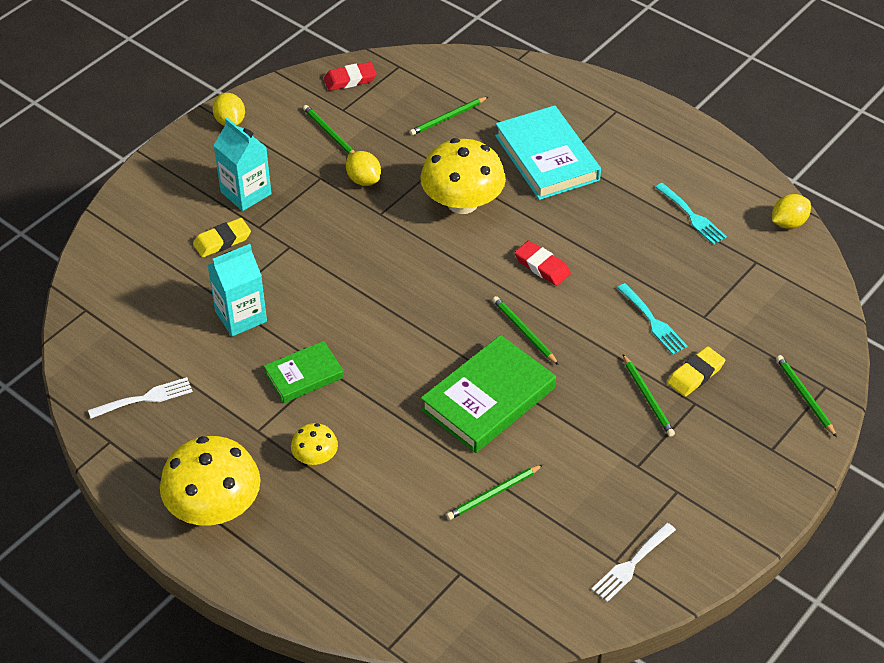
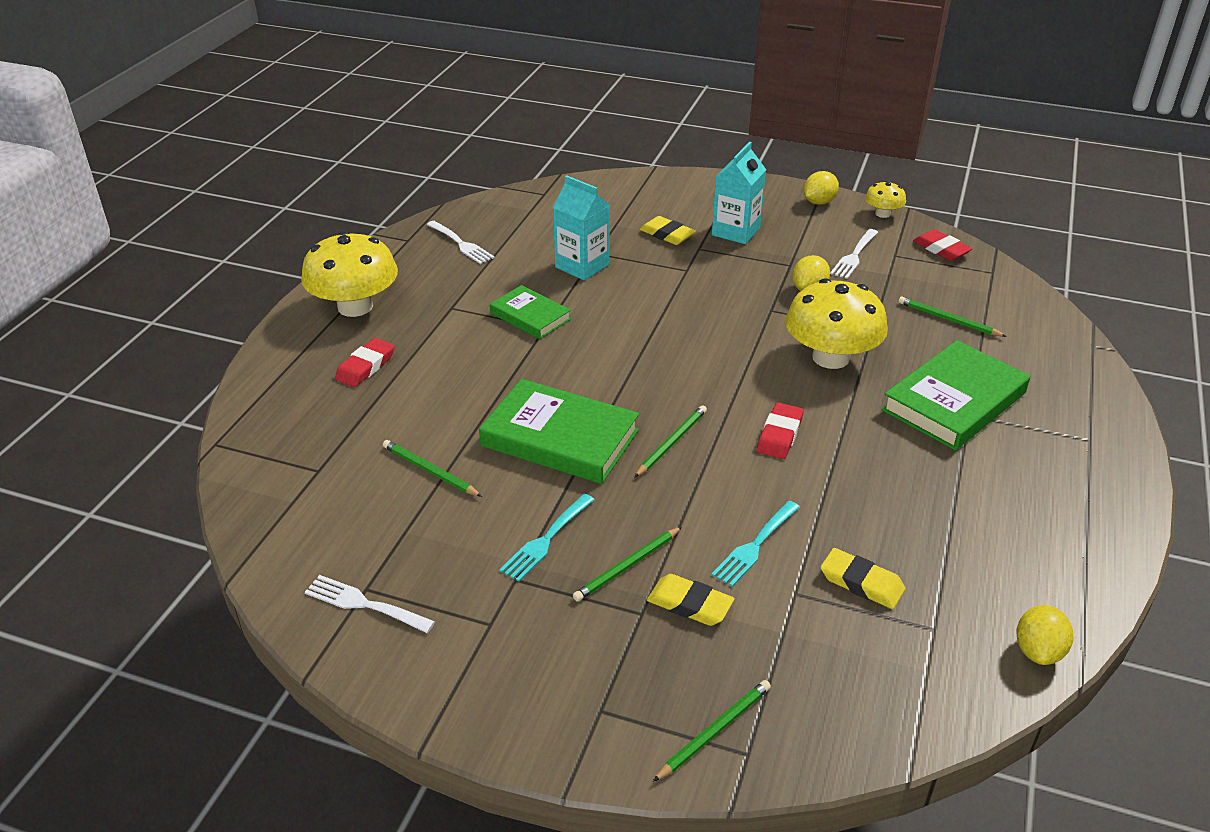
camera: 70 degrees right, 10 degrees down
yellow mushroom [291,423,338,465] -> yellow mushroom moved to [865,181,906,218]
green pencil [303,105,355,154] -> white fork [830,229,878,279]
turquoise book [495,105,601,200] -> green book [882,340,1030,451]
turquoise fork [655,183,727,245] -> turquoise fork moved to [499,494,594,582]
yellow lemon [772,194,811,229] -> yellow lemon turned 75 degrees clockwise [1017,605,1073,665]
none -> red eraser [335,338,395,387]
none -> yellow eraser [821,548,905,609]

